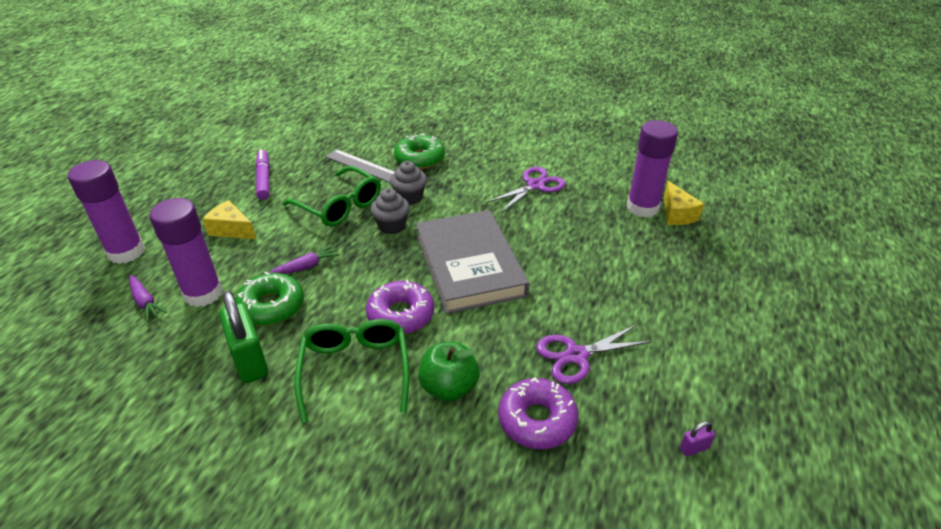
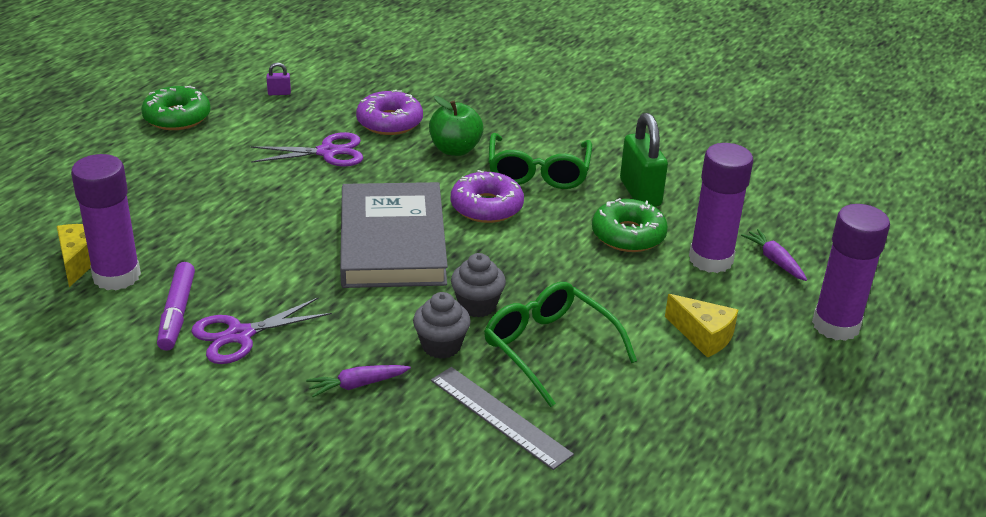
camera: 170 degrees left, 5 degrees down
purple marker [255,149,270,200] -> purple marker moved to [157,262,195,351]
purple carrot [269,245,340,274] -> purple carrot moved to [306,365,411,397]
green donut [394,133,445,169] -> green donut moved to [141,86,211,130]

